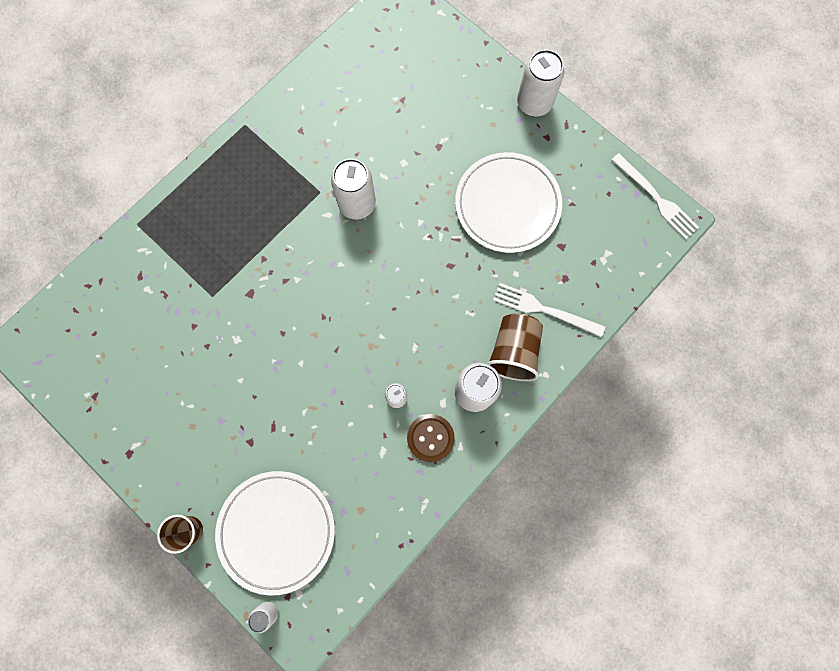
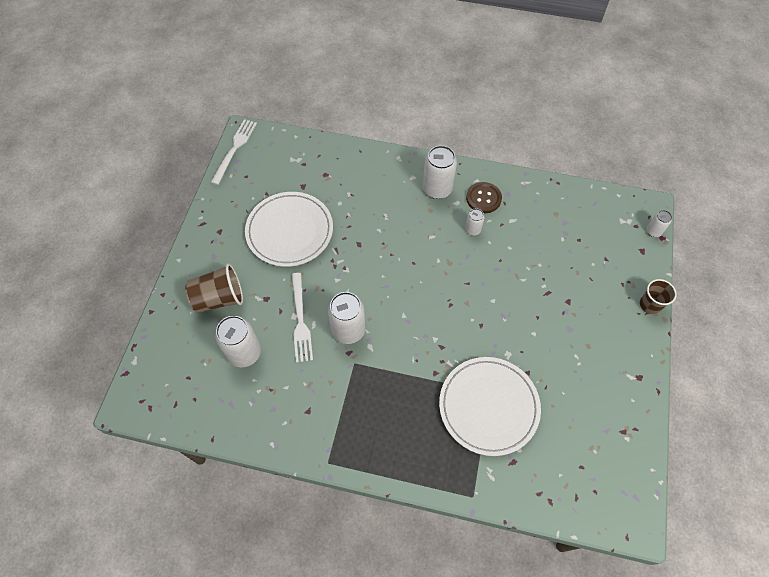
camera: 120 degrees left, 15 degrees down
white plate [215,471,335,596] -> white plate moved to [439,357,541,456]
brown cup [487,313,543,381] -> brown cup moved to [185,264,243,313]
white fork [493,283,605,337] -> white fork moved to [292,273,313,363]
white can [517,50,565,116] -> white can moved to [215,316,261,367]

